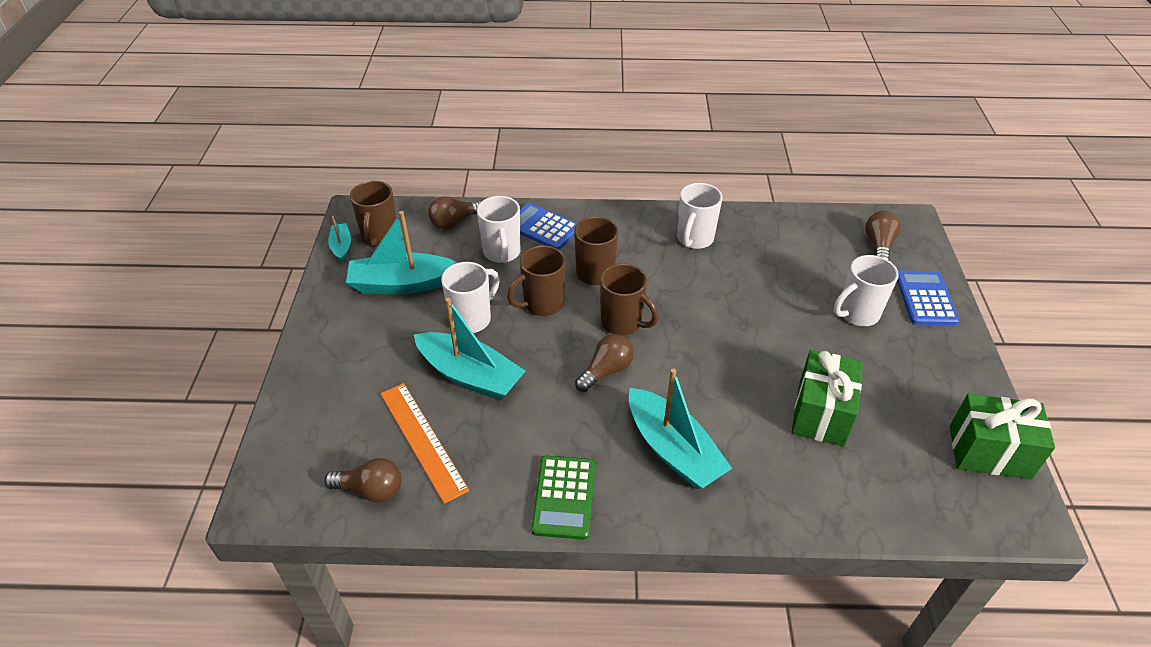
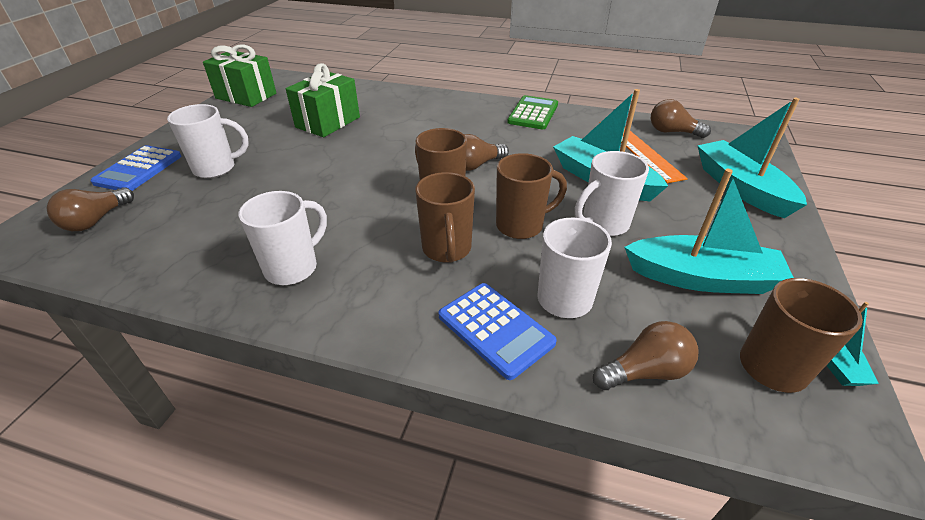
camera: 165 degrees left, 5 degrees down
turquoise boat [629,369,733,489] -> turquoise boat moved to [697,98,807,218]

